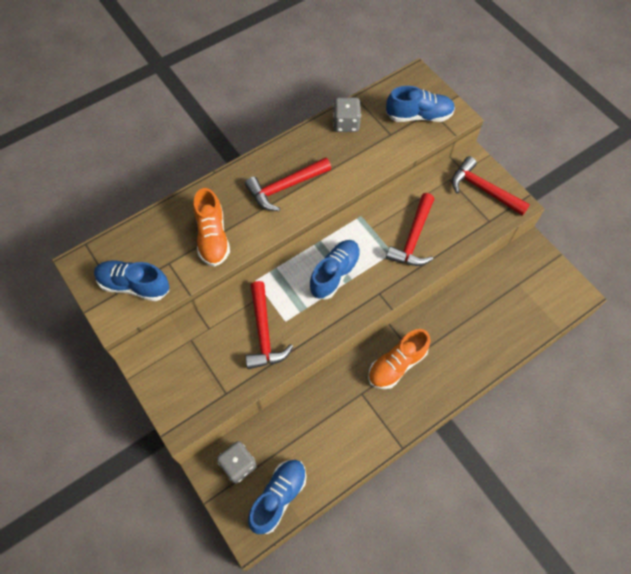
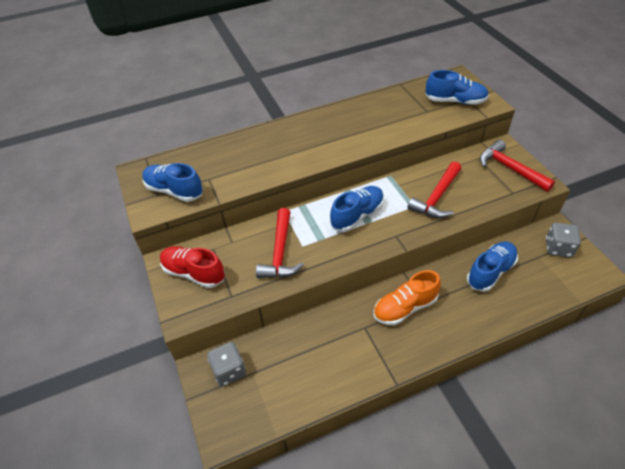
camera: 15 degrees right, 15 degrees down
orange shoe [193,188,230,267] -> none
red hammer [245,157,331,211] -> none
blue shoe [248,460,306,534] -> blue shoe moved to [467,242,518,292]
grey dice [333,98,361,132] -> grey dice moved to [546,223,581,257]
none -> red shoe [160,246,225,288]

